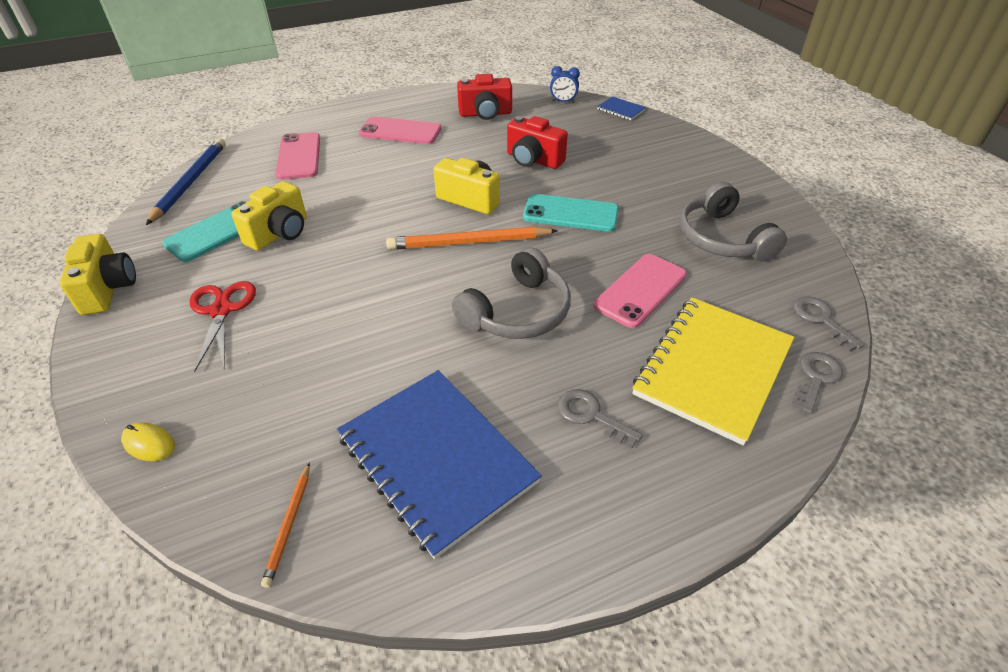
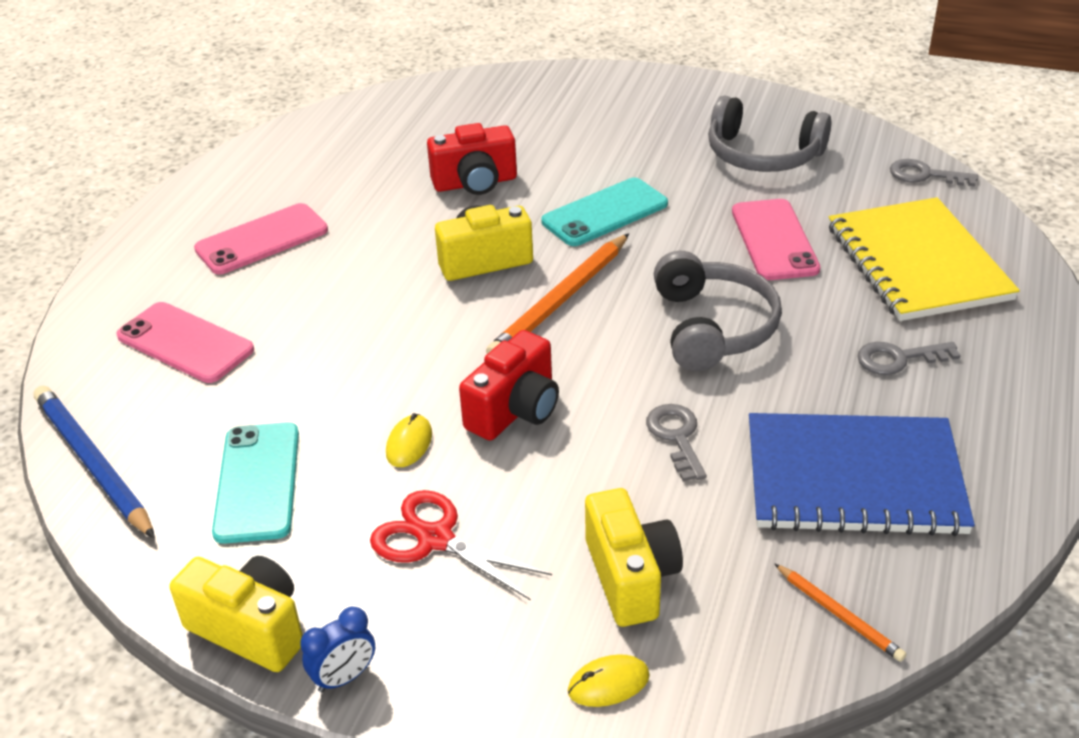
camera: 45 degrees left, 5 degrees down
yellow camera [232,181,307,251] -> yellow camera moved to [585,488,683,627]
red camera [457,74,512,120] -> red camera moved to [459,330,559,441]
blue clock [550,66,580,103] -> blue clock moved to [300,607,375,692]
blue notebook [597,96,646,120] -> none
grey key [792,352,843,414] -> grey key moved to [646,404,707,482]
none -> yellow mouse [386,413,432,467]

